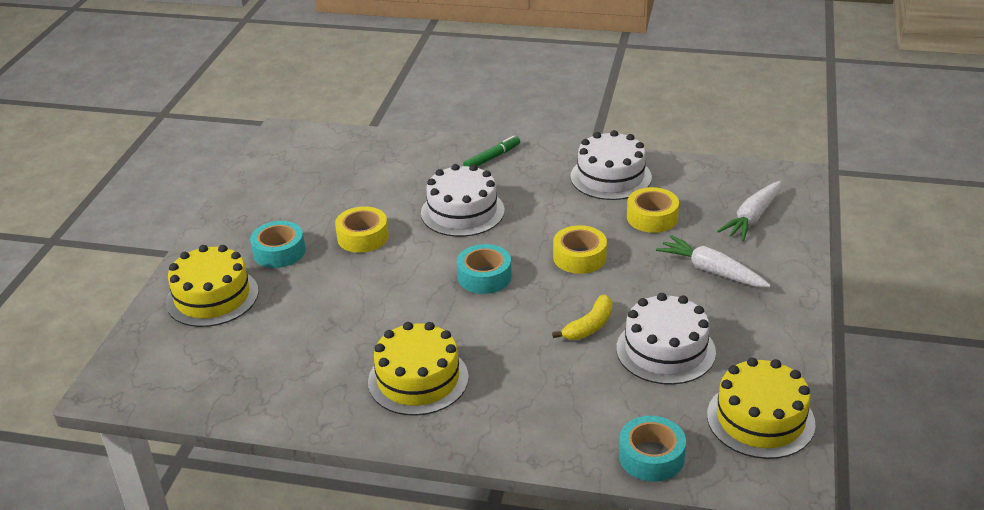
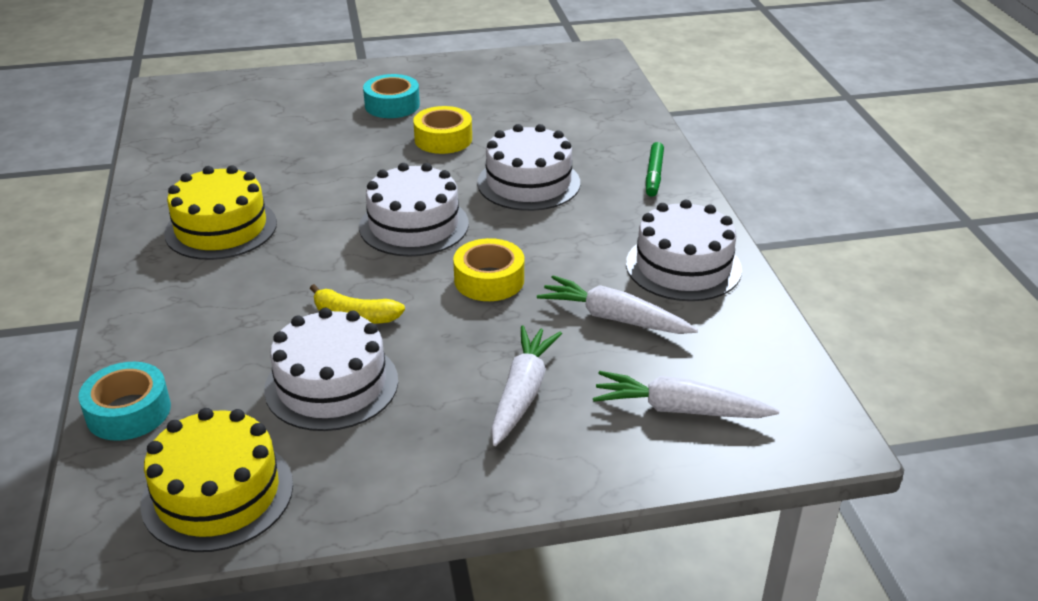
camera: 65 degrees right, 0 degrees up
yellow cake [166,245,259,327] -> none
turquoise tape [457,244,512,294] -> white cake [359,163,469,257]
green marker [463,135,520,166] -> green marker turned 75 degrees clockwise [646,142,664,197]
yellow tape [627,187,679,233] -> white carrot [537,275,698,334]

